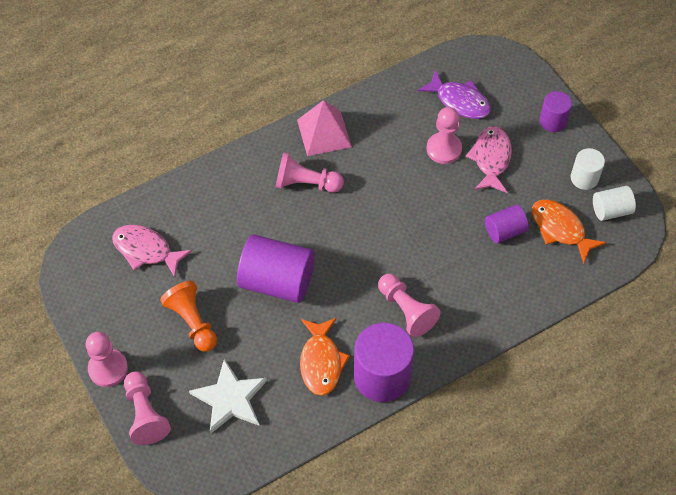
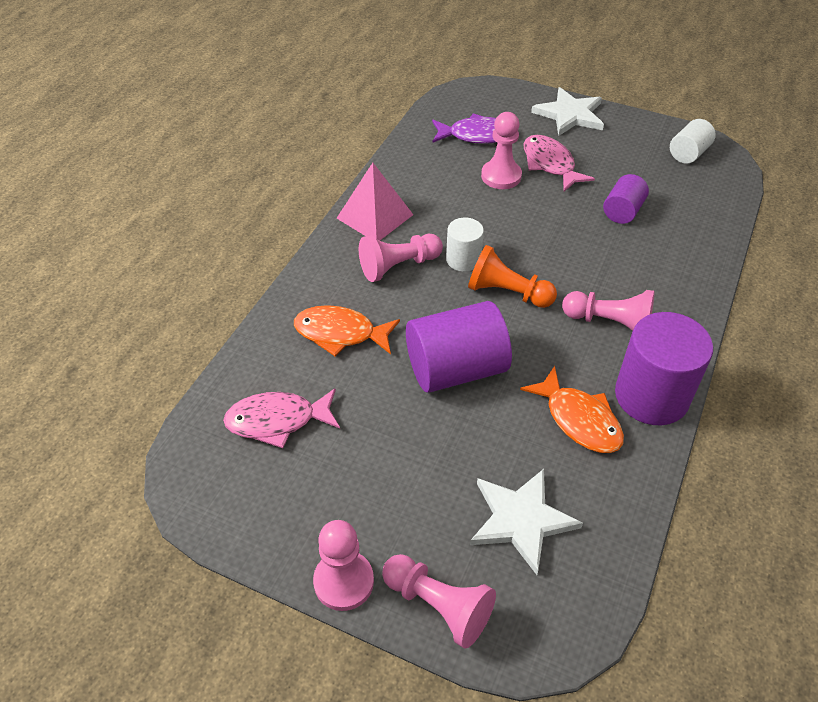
camera: 35 degrees left, 10 degrees down
orange pawn [160,281,217,352] -> orange pawn moved to [468,245,557,308]
orange fish [532,200,606,264] -> orange fish moved to [294,305,400,356]
purple cylinder [539,91,572,132] -> white star [531,87,604,136]
white cylinder [571,148,605,190] -> white cylinder moved to [446,218,484,272]

